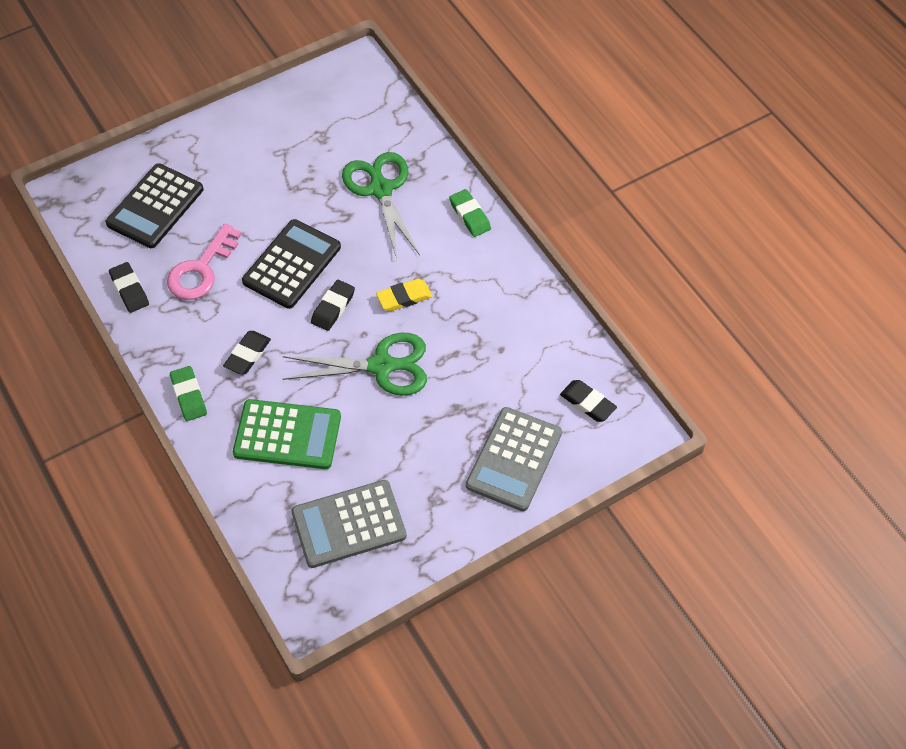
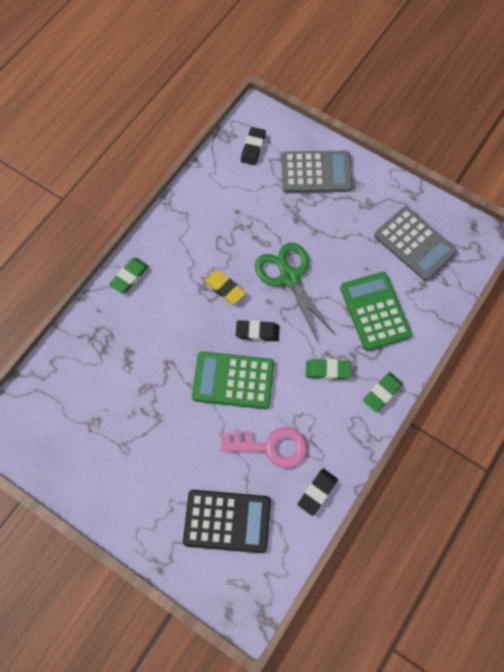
camera: 115 degrees left, 10 degrees up
black eraser [223,331,271,375] -> green eraser [306,359,351,380]
black calculator [242,219,341,309] -> green calculator [192,351,274,409]
green scissors [342,152,420,259] -> none

